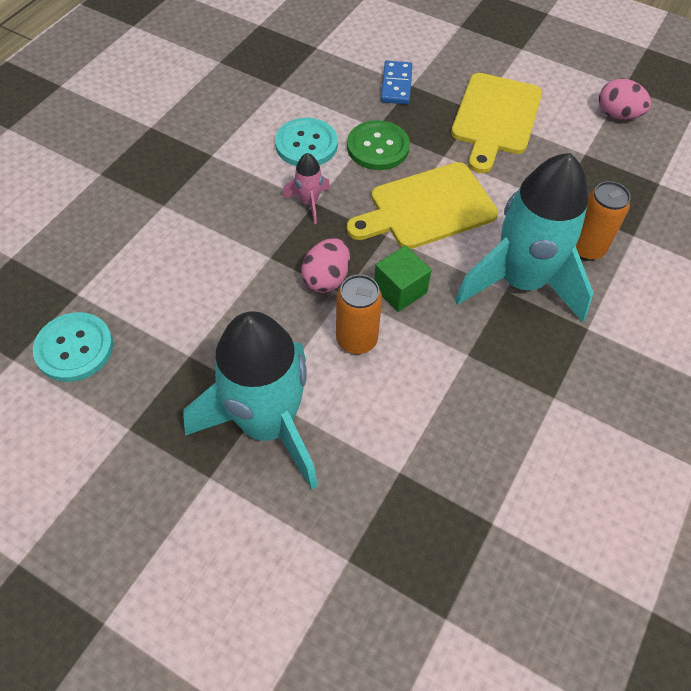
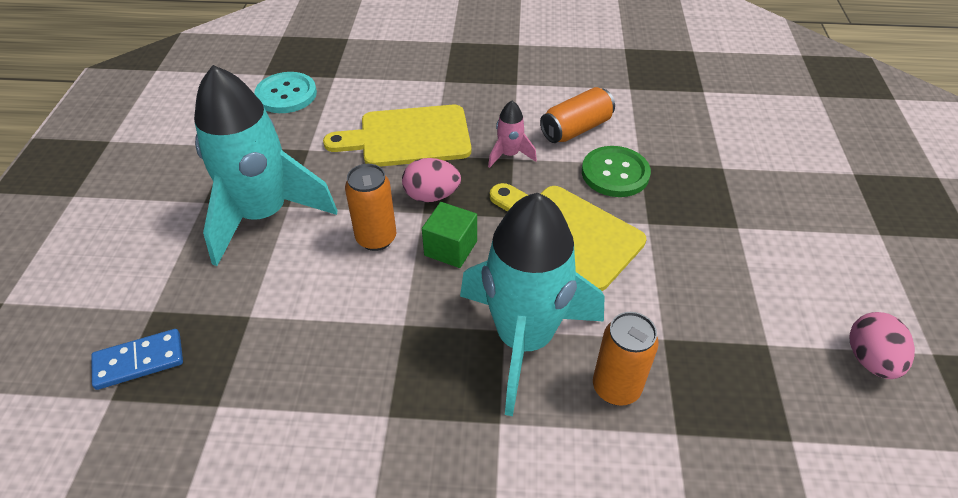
camera: 65 degrees right, 10 degrees down
turquoise button [275,118,338,166] -> orange can [540,87,615,143]
blue domino [381,61,412,104] -> blue domino moved to [91,329,183,390]
yellow cutting board [451,73,542,173] -> yellow cutting board moved to [323,105,471,167]

